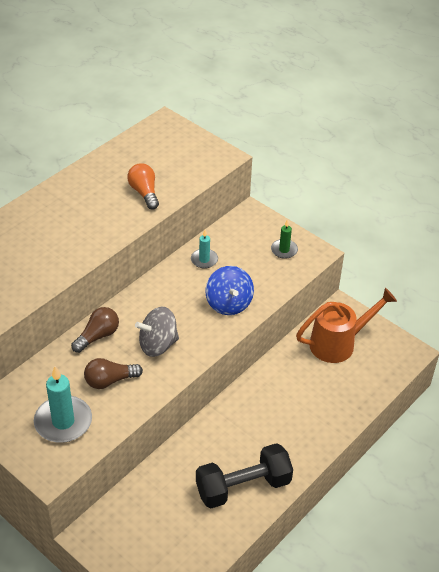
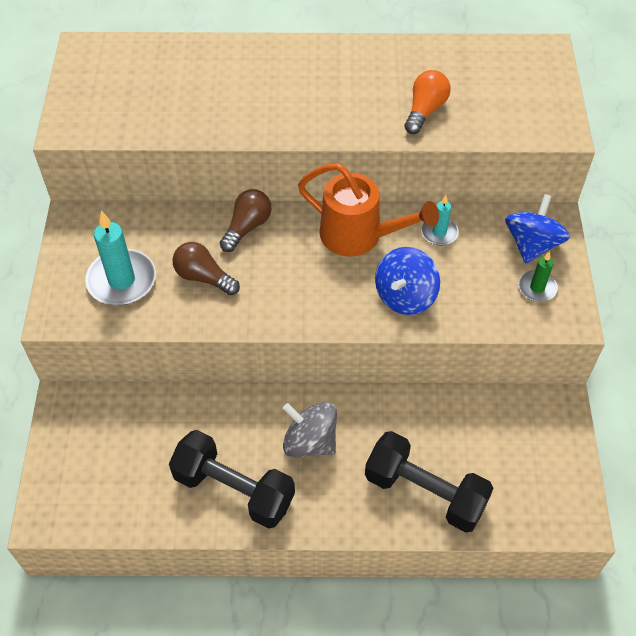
camera: 50 degrees right, 10 degrees up
brown light bulb [71,307,119,353] -> brown light bulb turned 60 degrees counterclockwise [220,189,271,252]
grey spinning top [135,307,179,357] -> grey spinning top moved to [283,402,337,458]
orange watering can [296,288,397,363] -> orange watering can moved to [298,163,439,257]
none -> black dumbbell [365,431,494,533]
none -> blue spinning top [505,194,570,264]

